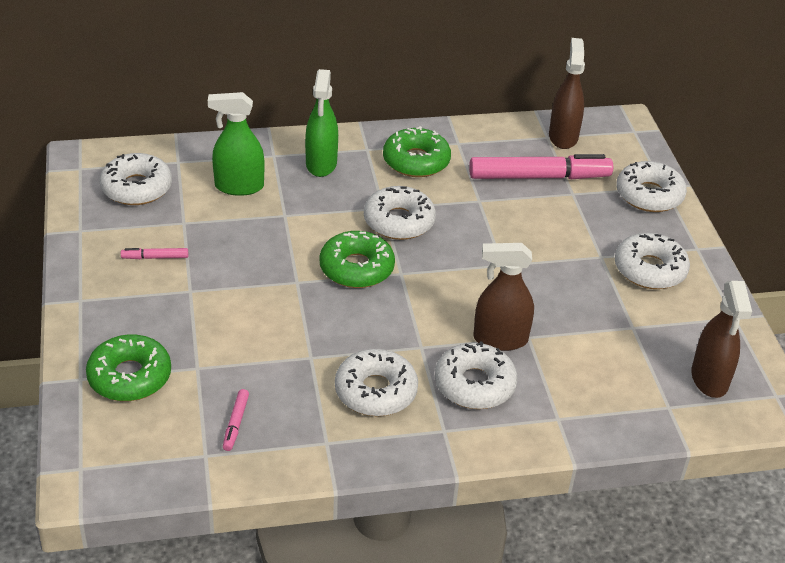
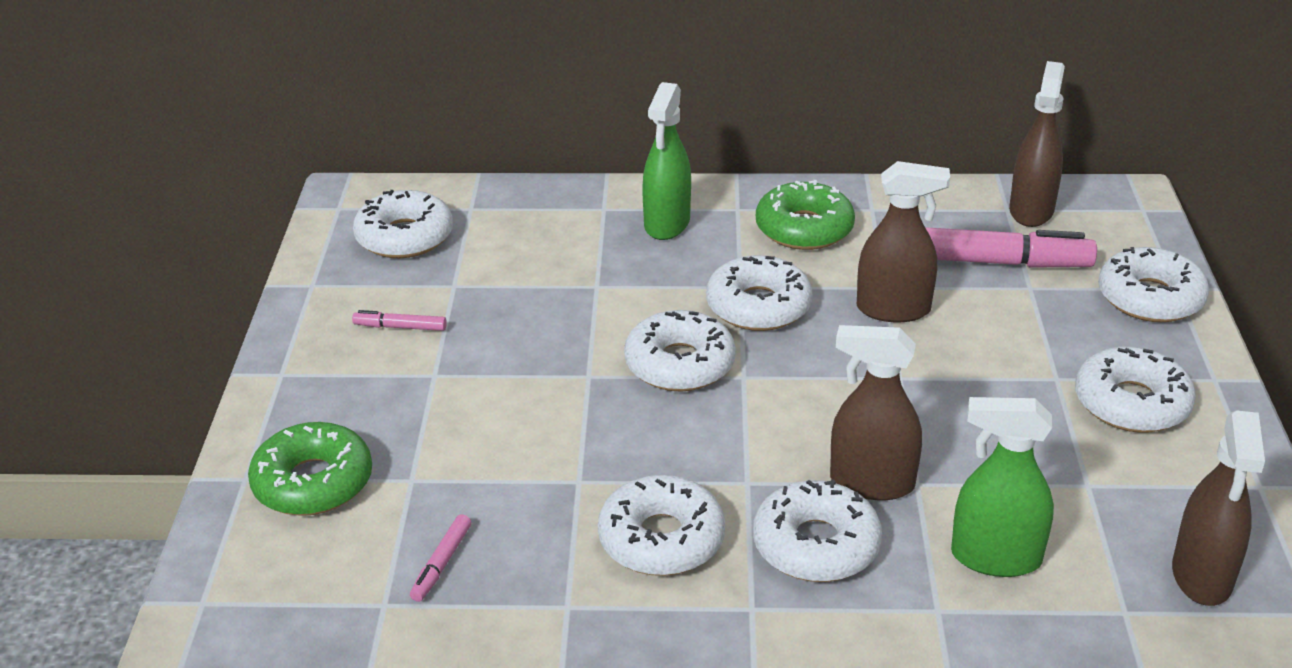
camera: 15 degrees right, 5 degrees down
green spray bottle [208,92,265,196] -> green spray bottle moved to [951,397,1054,577]
green donut [319,231,395,288] -> white donut [624,310,736,392]
none -> brown spray bottle [857,161,950,322]

